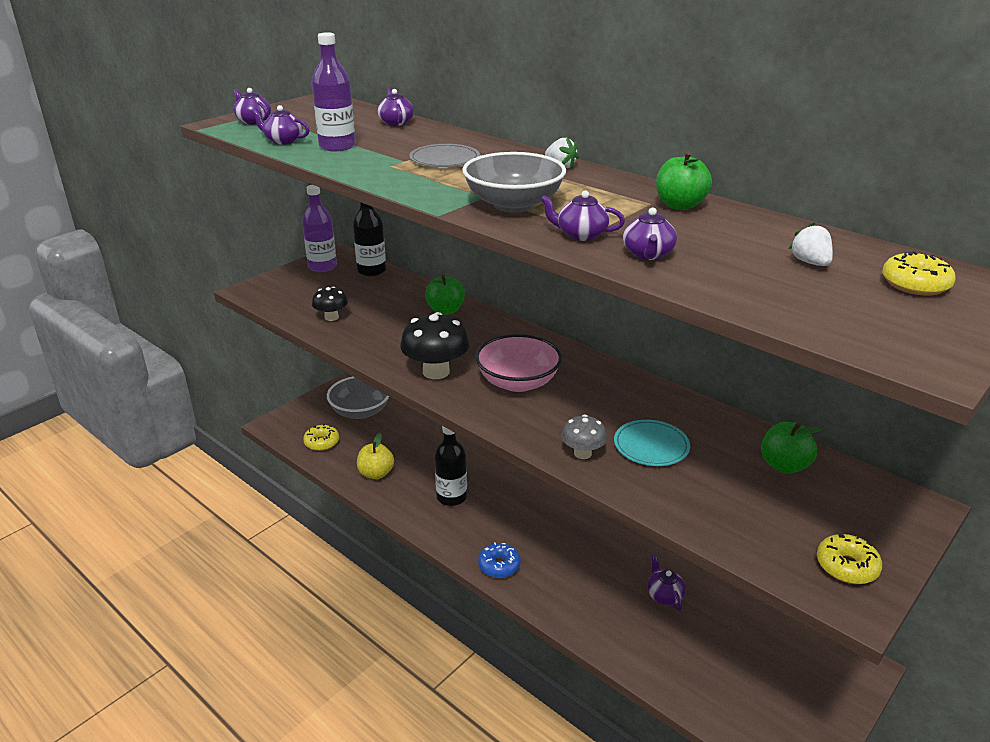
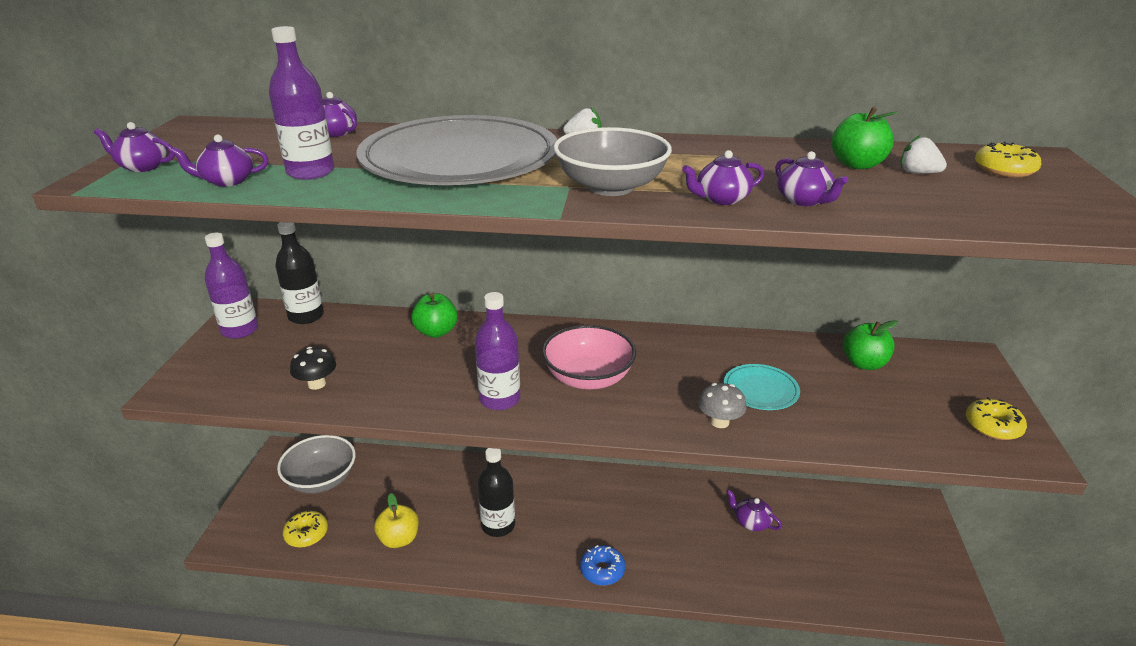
camera: 35 degrees left, 0 degrees up
black mushroom [400,312,470,379] -> purple bottle [475,292,520,410]
grey plate [409,144,480,167] -> grey plate [357,115,558,185], size x2.38
green apple [656,152,712,210] -> green apple moved to [831,107,898,169]

